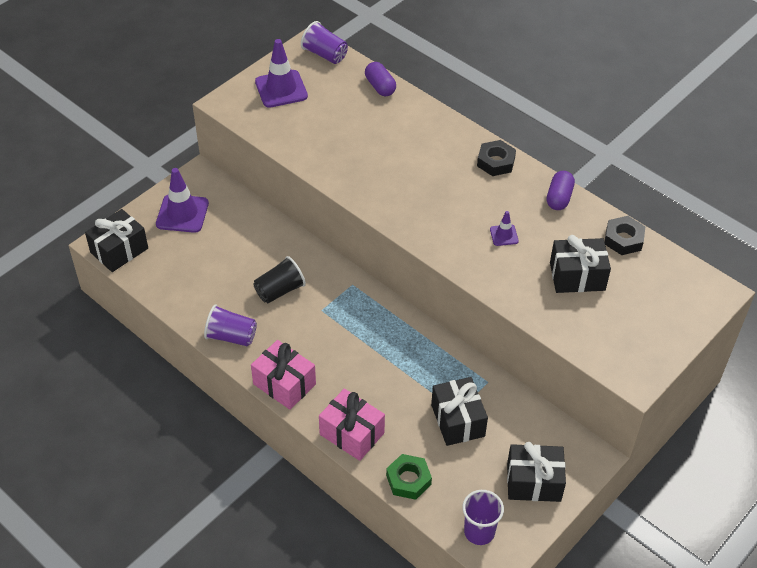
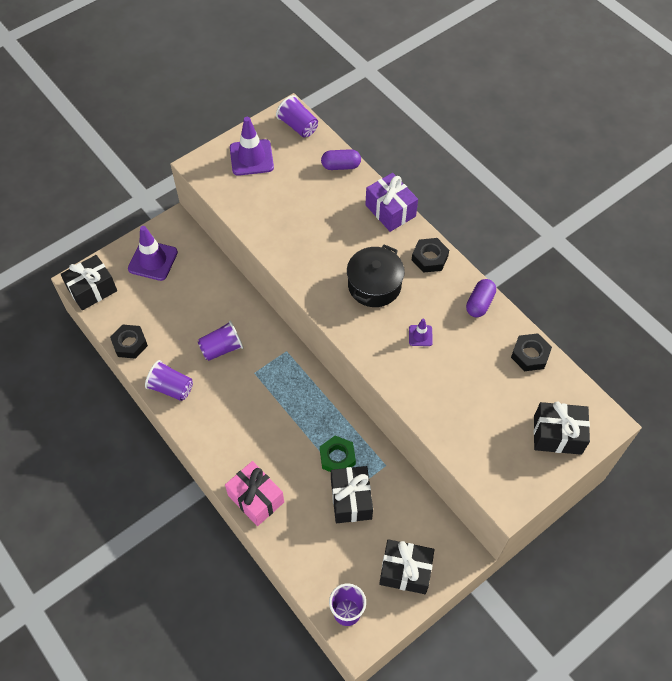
camera: 10 degrees right, 10 degrees up
pink gift [251,340,316,410] -> none
black cup [253,256,306,303] -> purple cup [198,321,244,361]
purple capsule [365,62,396,96] -> purple capsule turned 75 degrees counterclockwise [321,149,361,170]
green nut [386,454,432,500] -> green nut moved to [320,436,356,472]
black gift [550,235,611,293] -> black gift moved to [534,402,590,455]
none -> black nut [110,324,148,359]
none -> black pot [347,244,405,307]
none -> purple gift [366,173,418,232]

